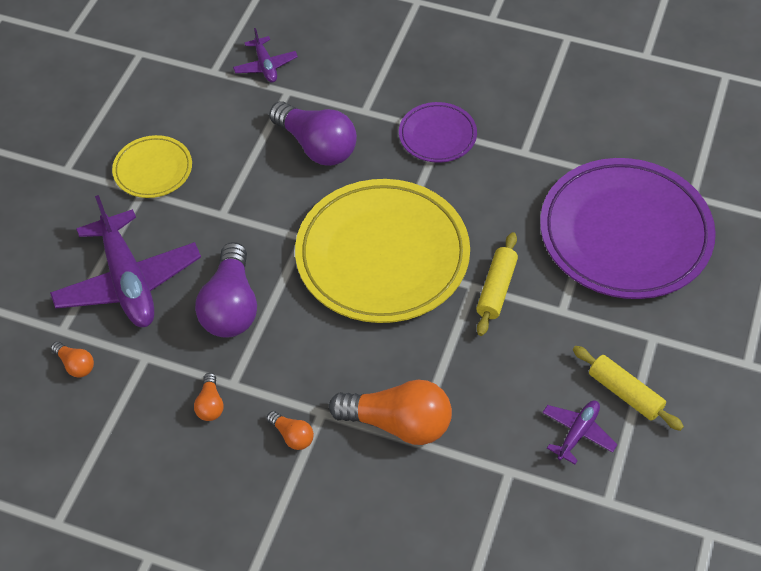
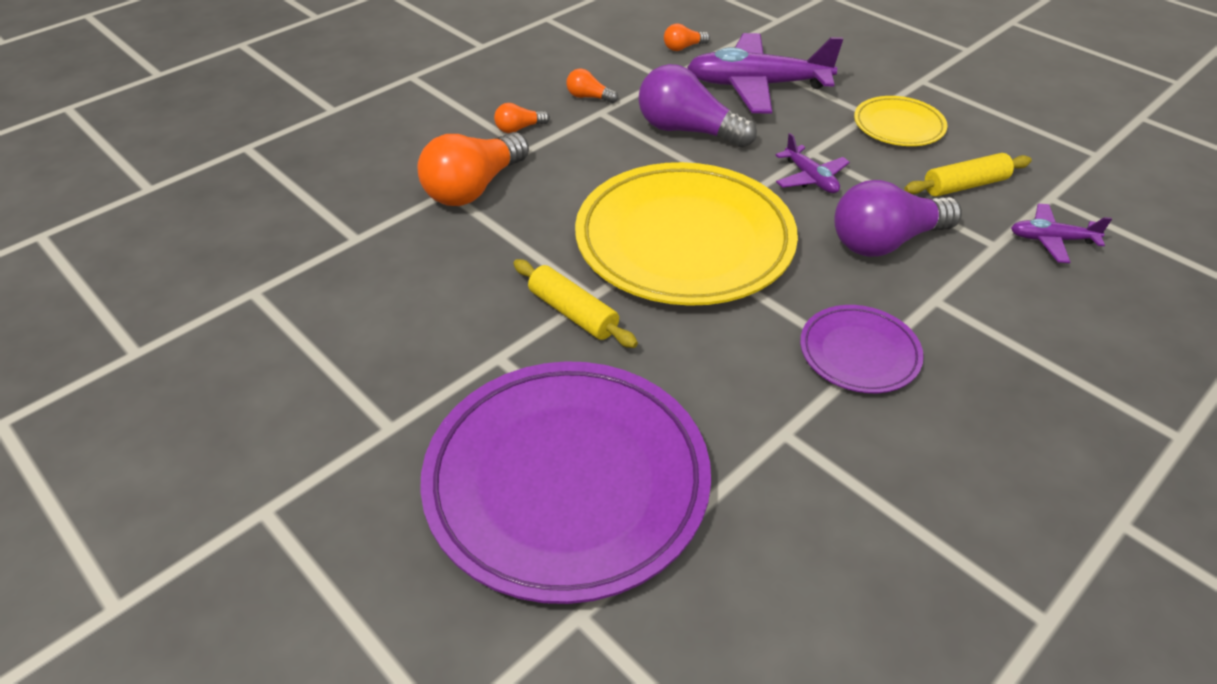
camera: 115 degrees right, 10 degrees down
purple plane [542,401,618,464] -> purple plane moved to [776,133,850,193]
yellow rolling pin [573,346,684,431] -> yellow rolling pin moved to [904,153,1032,197]

